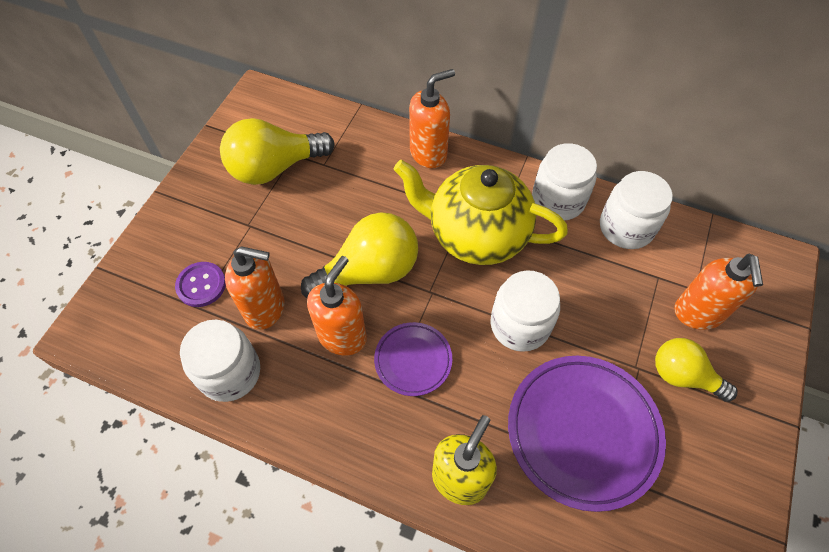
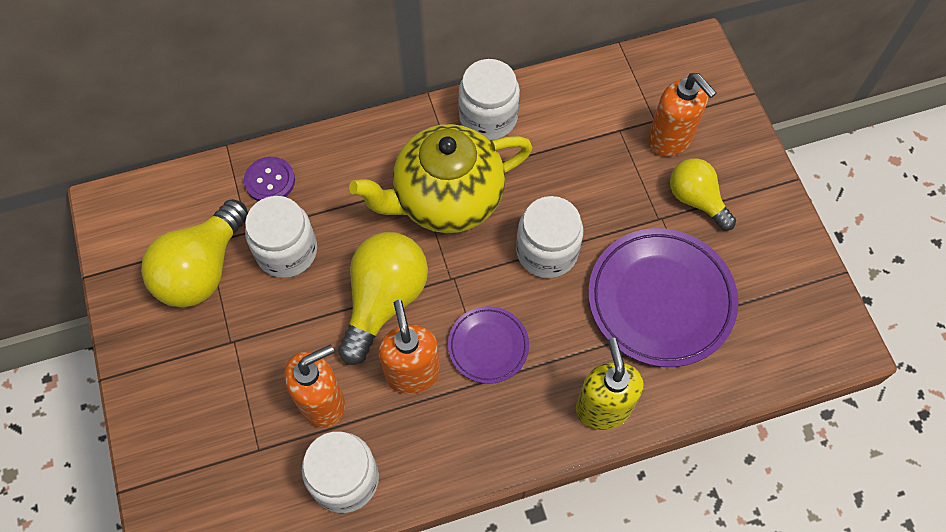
camera: 40 degrees left, 5 degrees up
purple button [175,262,226,307] -> purple button moved to [244,157,295,201]
orange soap dispenser [409,69,455,168] -> none
white jar [600,171,673,249] -> white jar moved to [245,196,317,278]
yellow light bulb [655,338,738,402] -> yellow light bulb turned 60 degrees clockwise [670,158,736,231]

